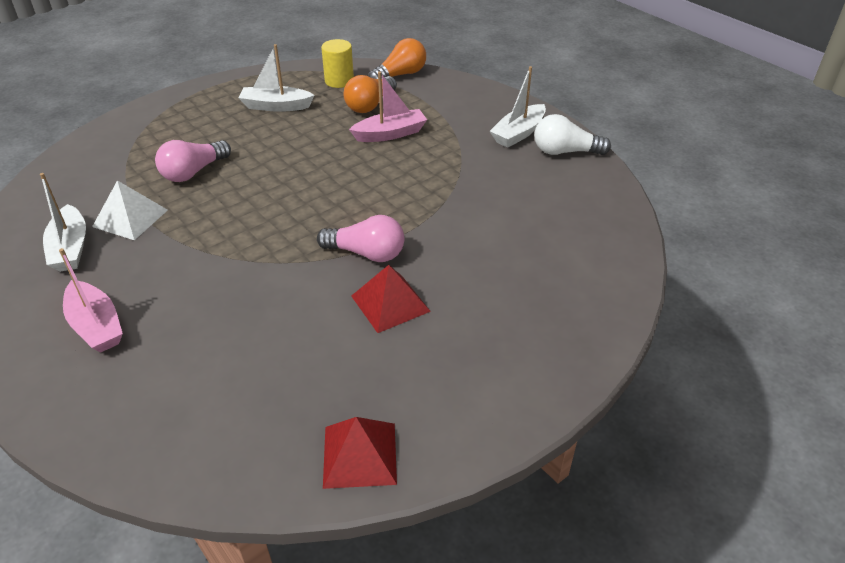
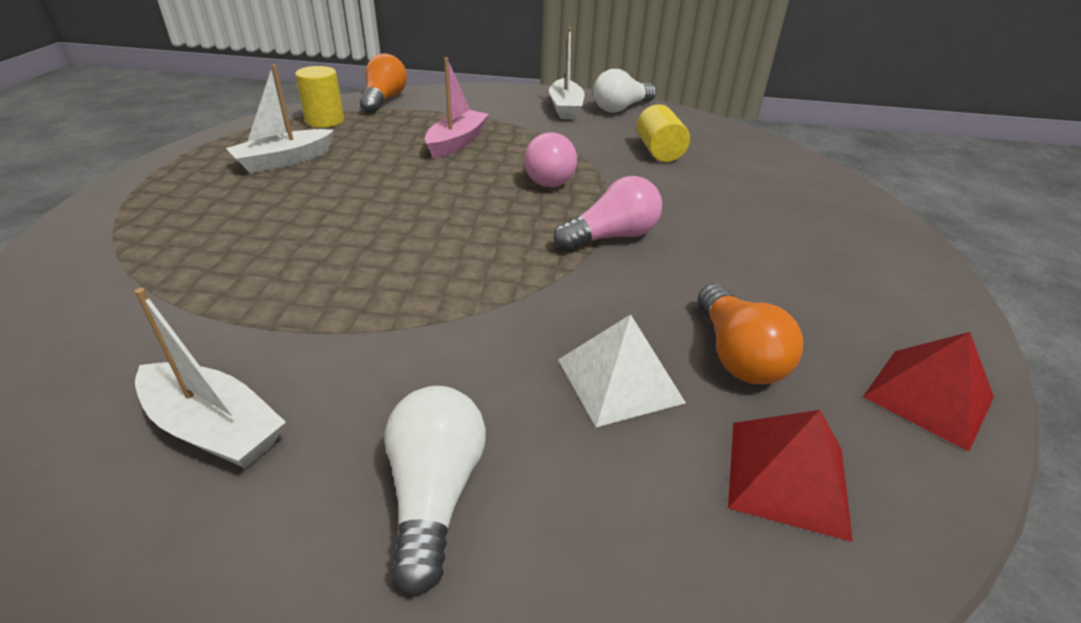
camera: 45 degrees left, 5 degrees down
pink boat [59,248,123,353] -> white light bulb [385,386,486,595]
white pyramid [92,180,168,240] -> white pyramid moved to [558,314,686,427]
pink light bulb [155,140,231,182] -> pink light bulb moved to [524,132,577,187]
orange light bulb [344,75,397,113] -> orange light bulb moved to [698,284,804,384]
red pyramid [351,265,431,333] -> red pyramid moved to [728,410,853,542]
none -> yellow cylinder [636,104,690,162]

